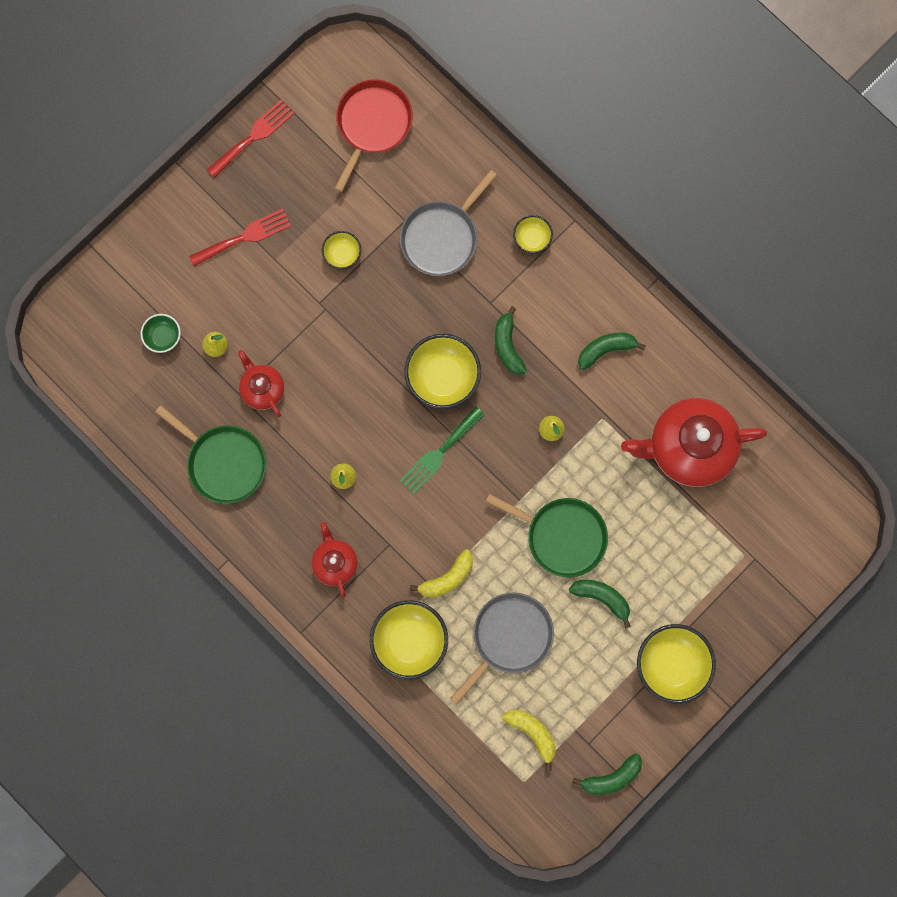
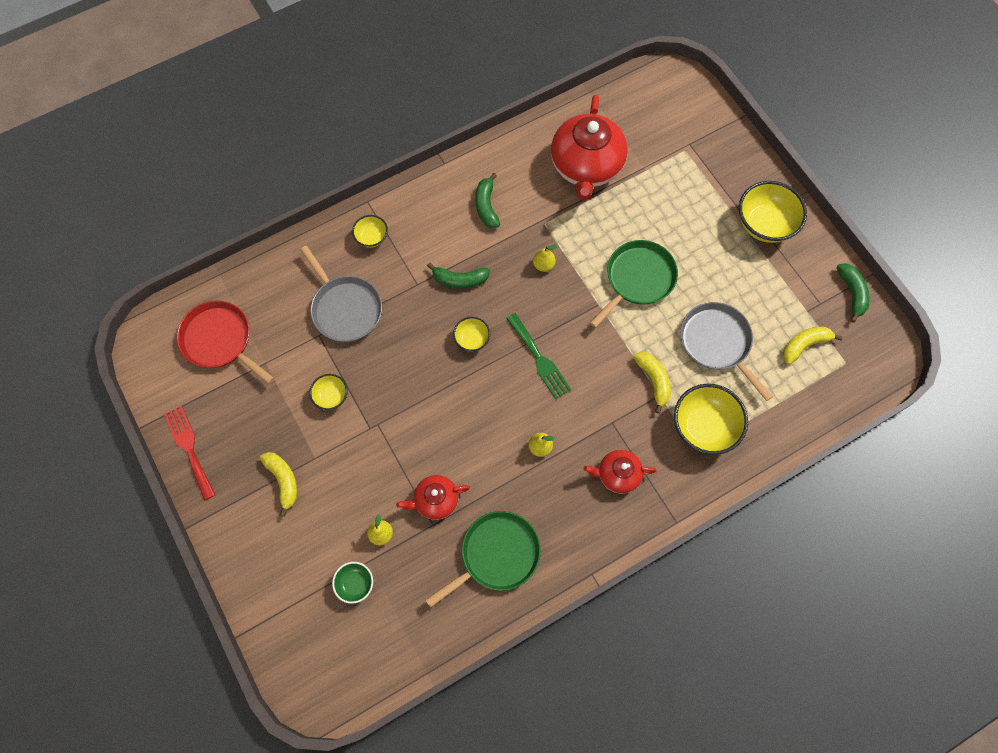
camera: 75 degrees left, 10 degrees down
red fork [189,208,291,267] -> yellow banana [260,452,298,517]
yellow bowl [404,334,481,409] -> yellow bowl [453,317,490,351], size x0.53
green banana [569,580,631,629] -> none

